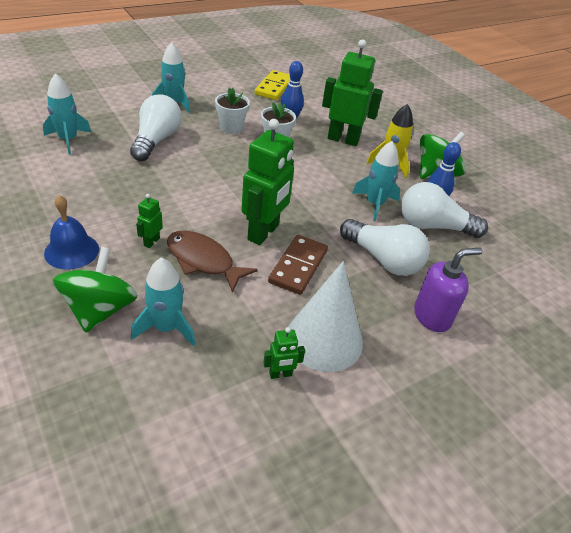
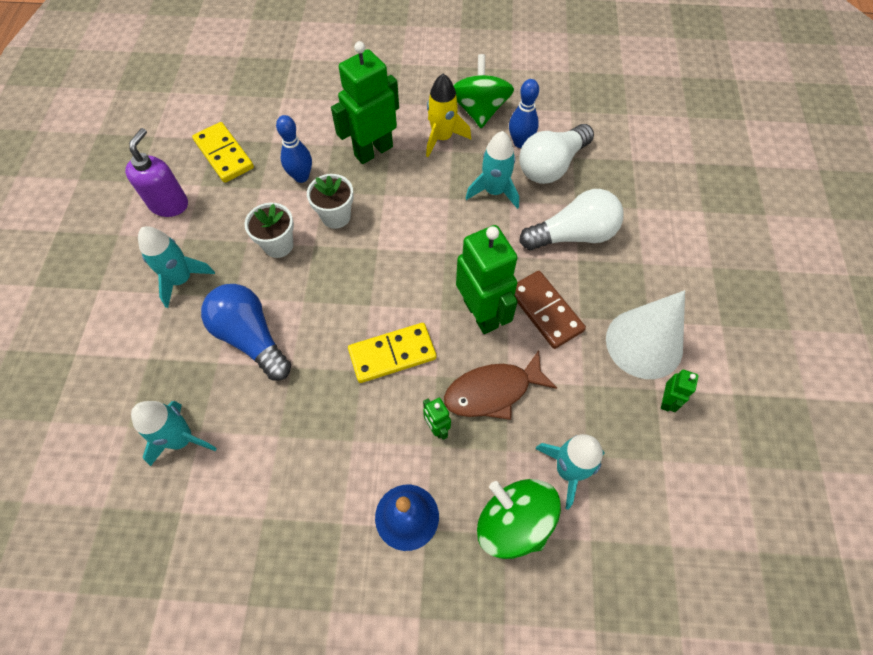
camera: 50 degrees left, 20 degrees up
white light bulb [130,94,182,161] -> blue light bulb [201,284,291,381]
purple soap dispenser [414,248,483,332] -> purple soap dispenser moved to [125,128,188,217]
none -> yellow domino [348,323,436,383]

